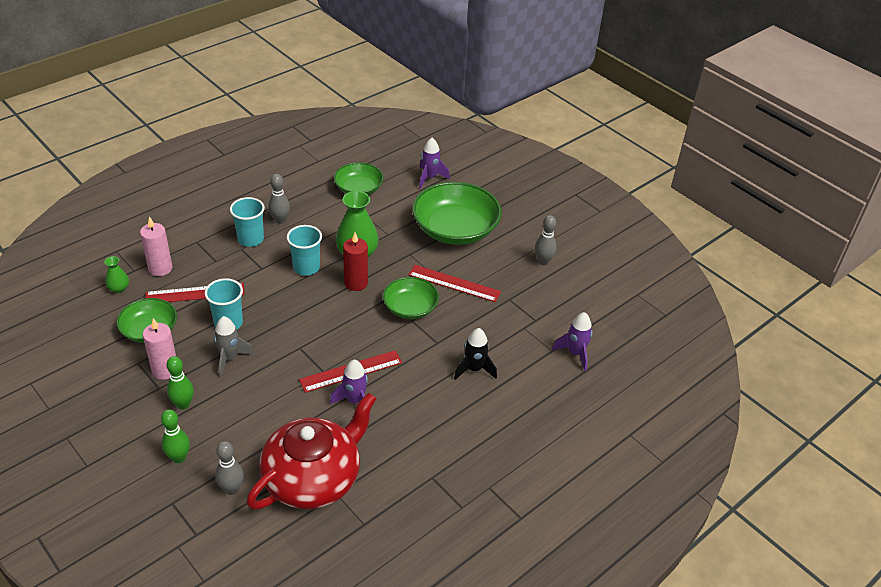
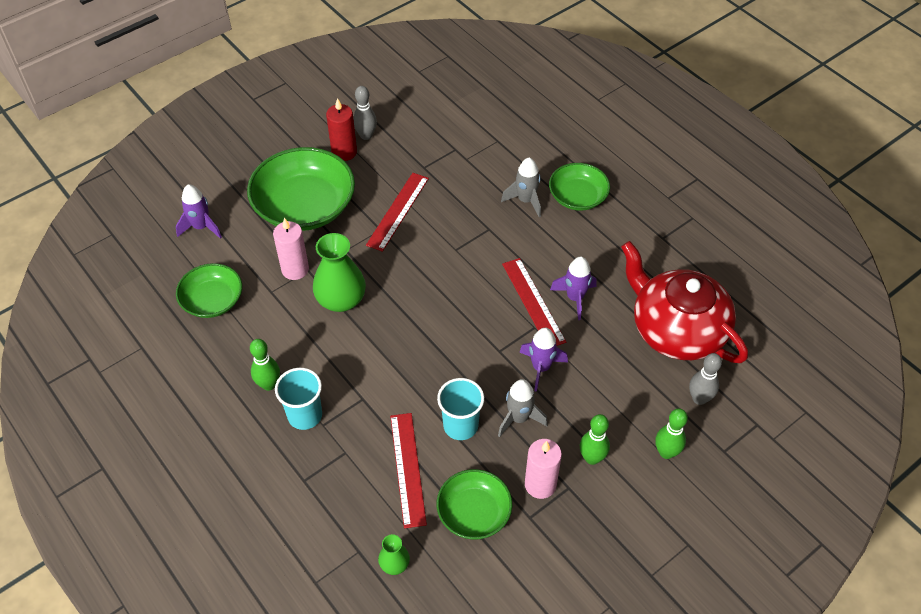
camera: 85 degrees left, 10 degrees up
pink candle [140,216,173,276] -> pink candle moved to [273,218,309,280]
grey bowling pin [269,174,290,224] -> green bowling pin [250,339,280,391]
turquoise cup [287,225,322,276] -> none
red candle [343,232,368,291] -> red candle moved to [326,98,357,161]
green bowl [383,277,439,319] -> green bowl moved to [549,163,610,211]
black rocket [454,328,497,380] -> grey rocket [501,157,541,217]
purple rocket [552,312,593,371] -> purple rocket moved to [519,328,568,392]

